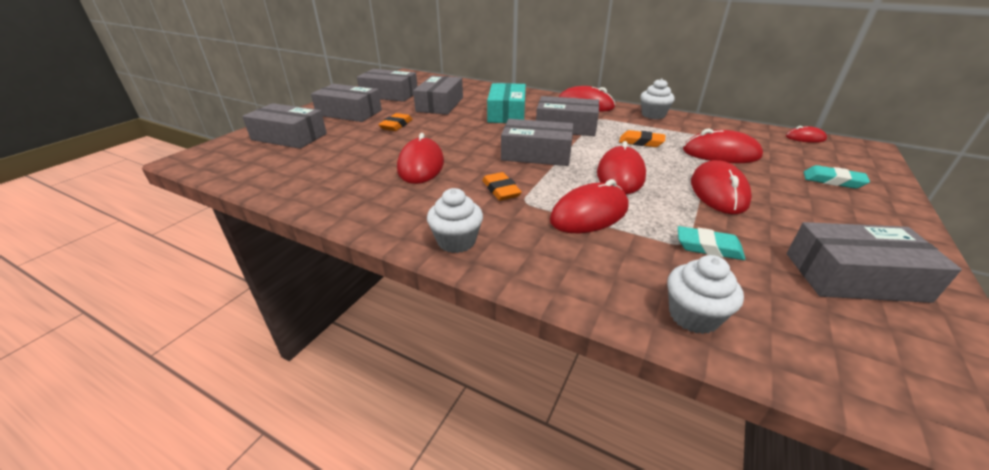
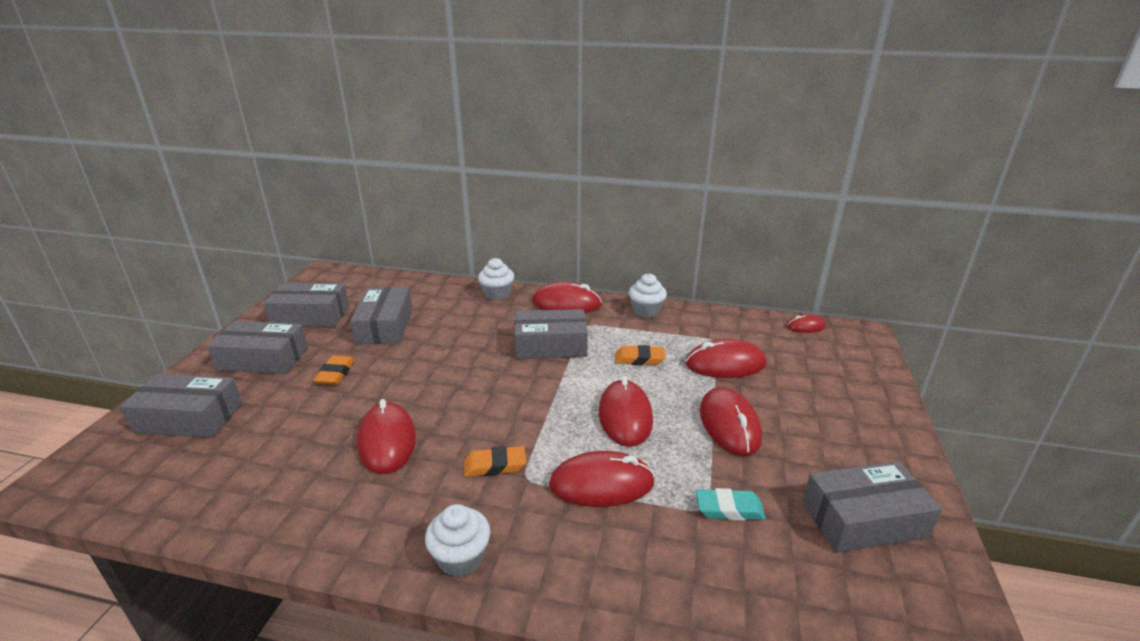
camera: 15 degrees left, 5 degrees down
orange eraser [482,172,522,201] -> orange eraser turned 60 degrees counterclockwise [464,446,526,477]
turquoise box [487,83,526,123] -> none
grey box [501,119,573,166] -> none
red mouse [550,179,628,233] -> red mouse turned 45 degrees clockwise [549,451,655,507]
white cupcake [667,255,744,334] -> white cupcake moved to [478,258,514,300]
turquoise eraser [803,165,870,189] -> none

